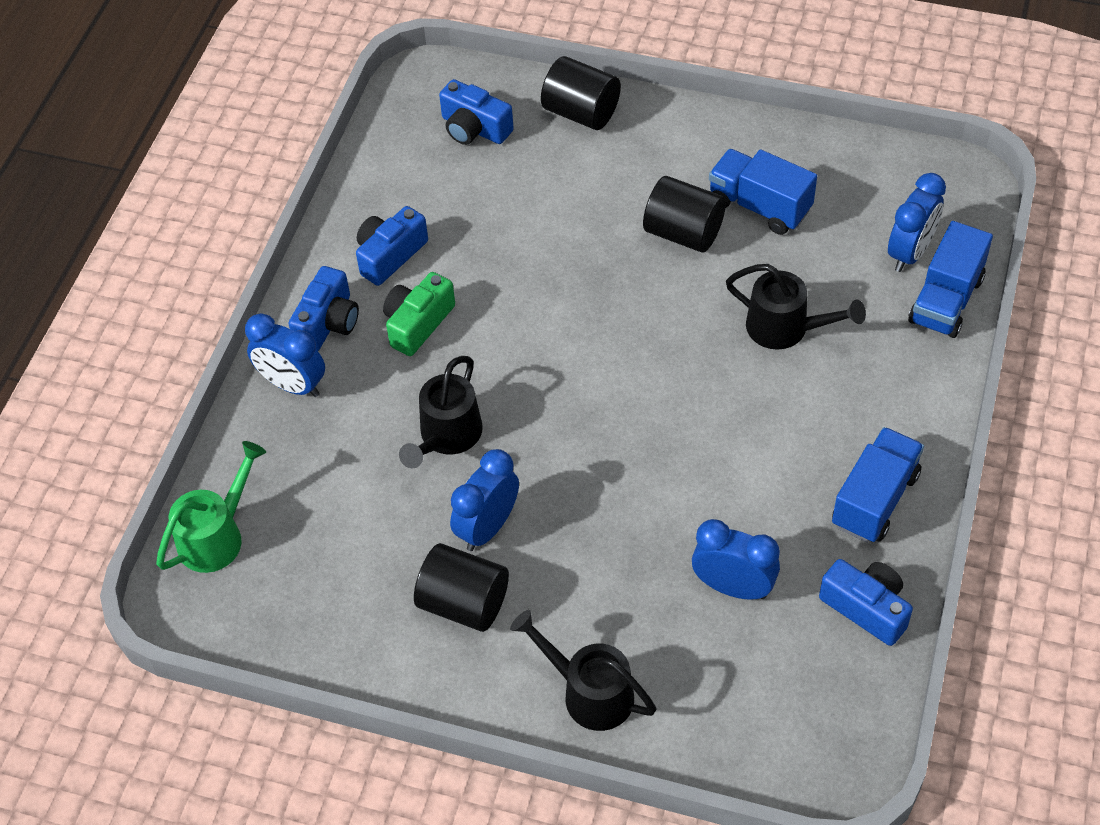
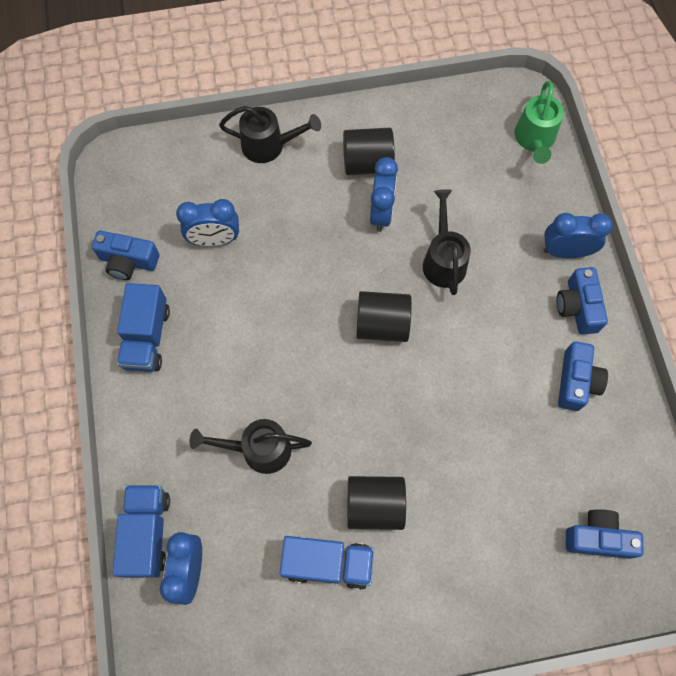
camera: 150 degrees right, 15 degrees up
green camera [383,272,455,356] -> none
black cylinder [541,56,621,130] -> black cylinder moved to [356,291,412,342]

